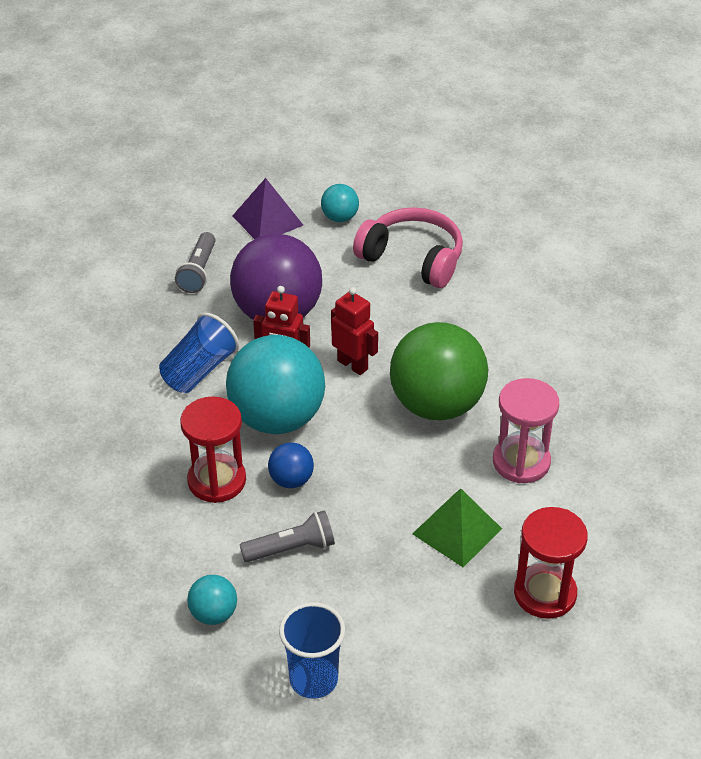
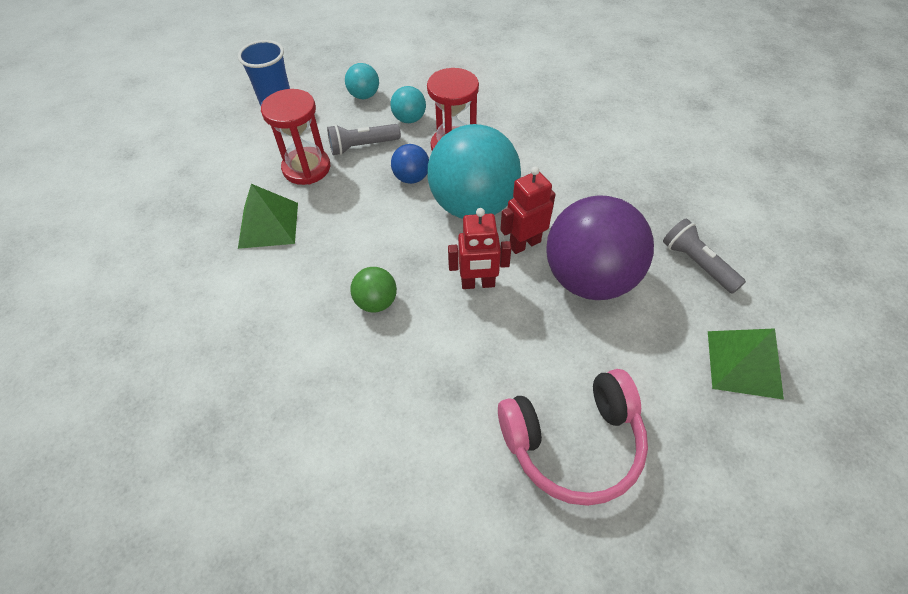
camera: 135 degrees right, 10 degrees up
blue cup [159,313,239,393] -> none
purple pyramid [232,178,303,239] -> green pyramid [708,328,784,400]
grey flashlight [240,510,335,562] -> grey flashlight turned 45 degrees clockwise [327,124,401,155]
turquoise ball [321,184,359,222] -> turquoise ball moved to [390,86,426,123]
green ball [390,322,488,420] -> green ball [351,267,397,313], size x0.45
pink hourglass [493,378,559,483] -> none
red hourglass [514,507,588,619] -> red hourglass moved to [261,89,330,185]

